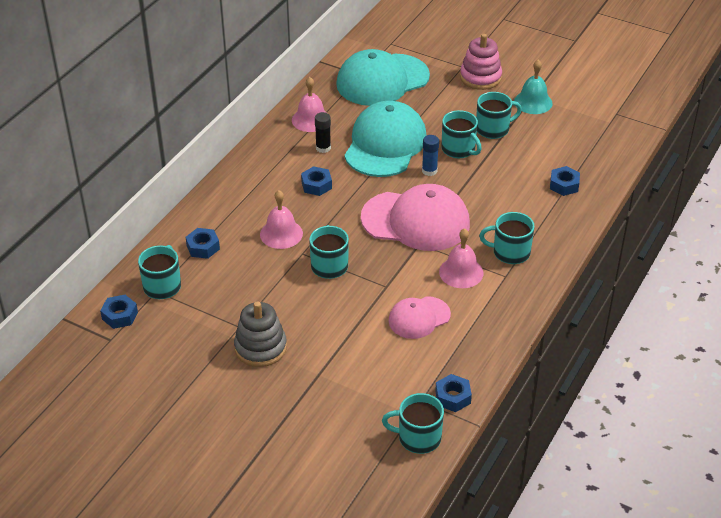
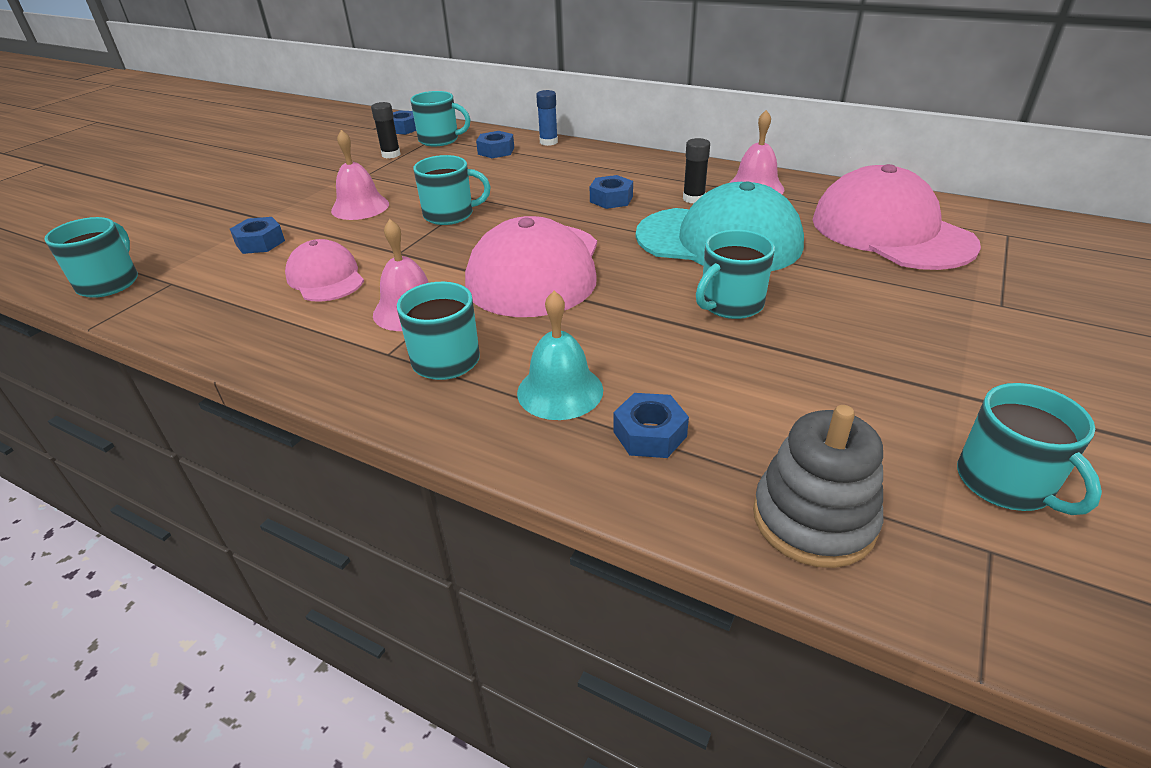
camera: 90 degrees right, 5 degrees down
grey stacking toy [234,301,287,367] -> grey stacking toy moved to [753,405,883,568]
pink bell [260,190,303,249] -> pink bell moved to [331,130,389,220]
turquoise cap [336,49,430,106] -> pink cap [812,164,981,270]
blue glue stick [422,135,439,176] -> blue glue stick moved to [536,90,558,146]
blue nut [435,374,472,412] -> blue nut moved to [230,217,285,254]
pink stacking toy [460,34,502,90] -> none
turquoise mug [476,92,522,139] -> turquoise mug moved to [957,383,1102,515]
turquoise bell [514,60,553,114] -> turquoise bell moved to [517,291,603,420]
none -> black glue stick [371,102,400,158]

